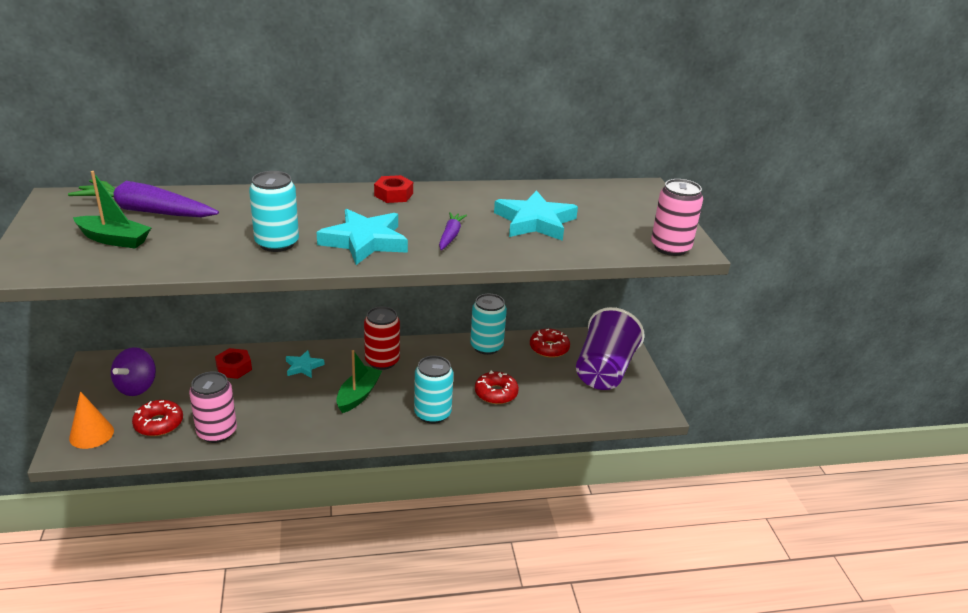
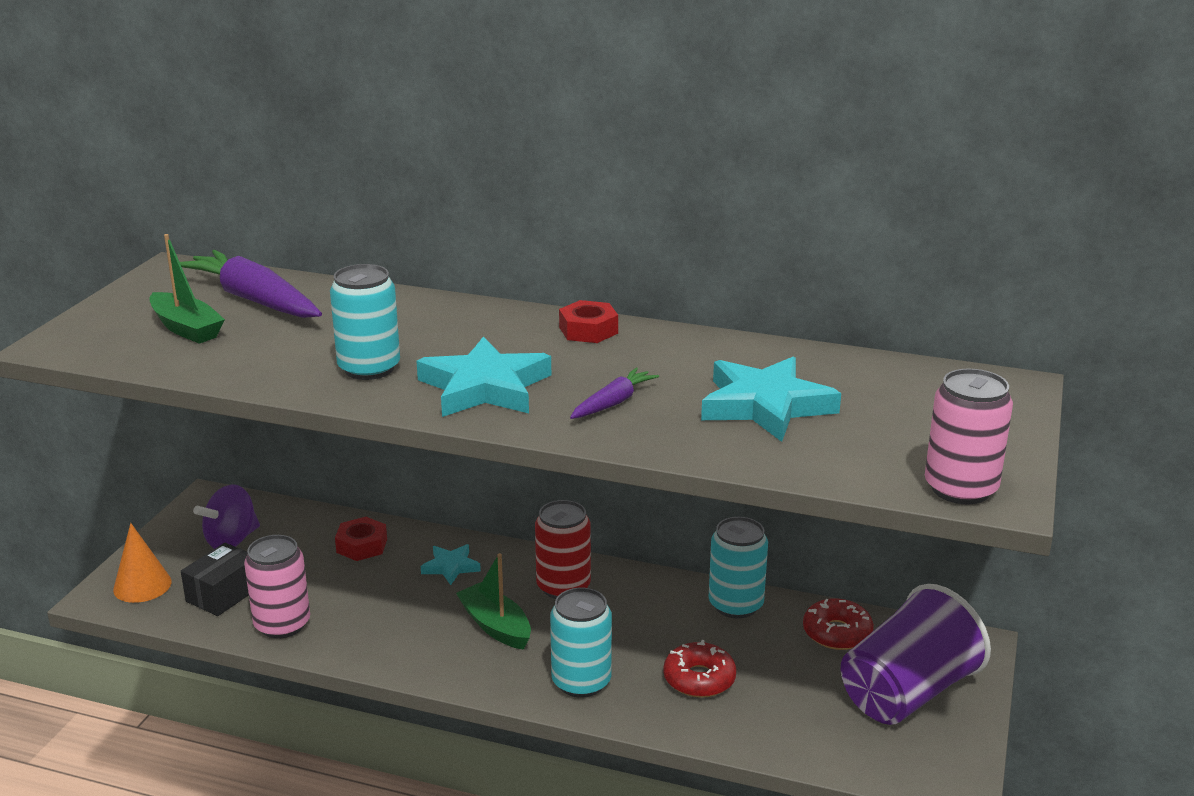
camera: 30 degrees right, 5 degrees down
red donut [132,400,183,436] -> black box [181,543,249,616]
green boat [336,350,382,413] -> green boat turned 90 degrees counterclockwise [456,553,531,650]

